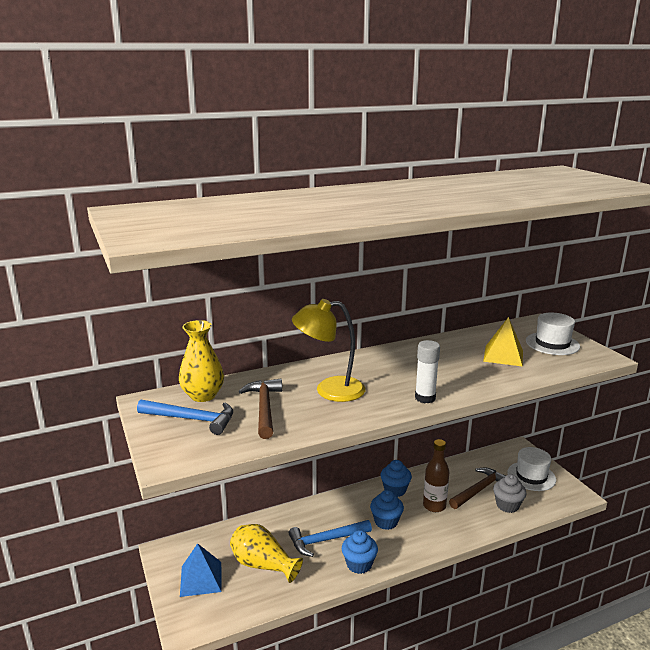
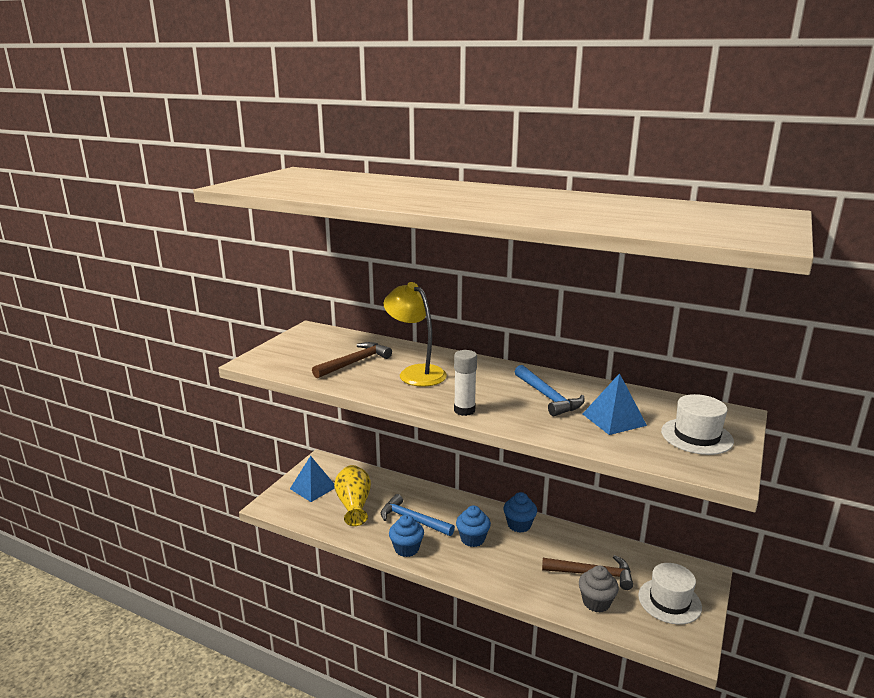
camera: 50 degrees right, 0 degrees up
blue hammer [137,400,233,435] -> blue hammer moved to [515,365,584,416]
yellow vase [179,320,224,402] -> none
brown bottle [423,439,449,512] -> none
yellow pyramid [483,317,523,367] -> blue pyramid [583,373,647,435]

